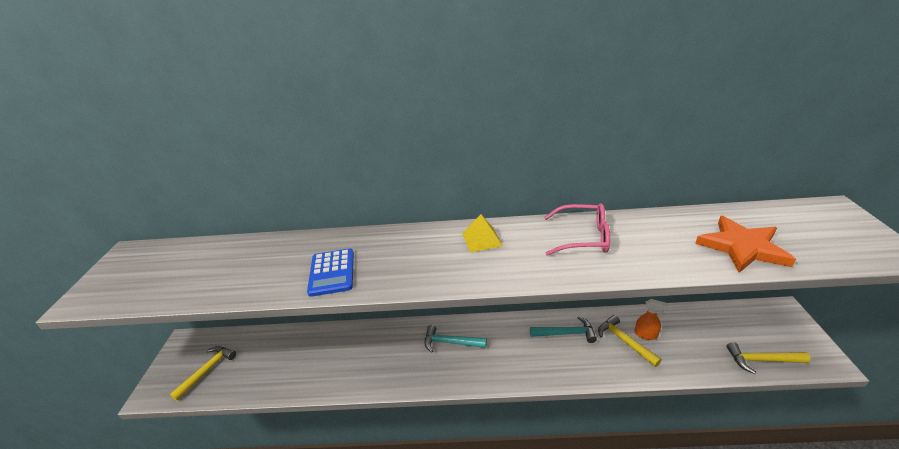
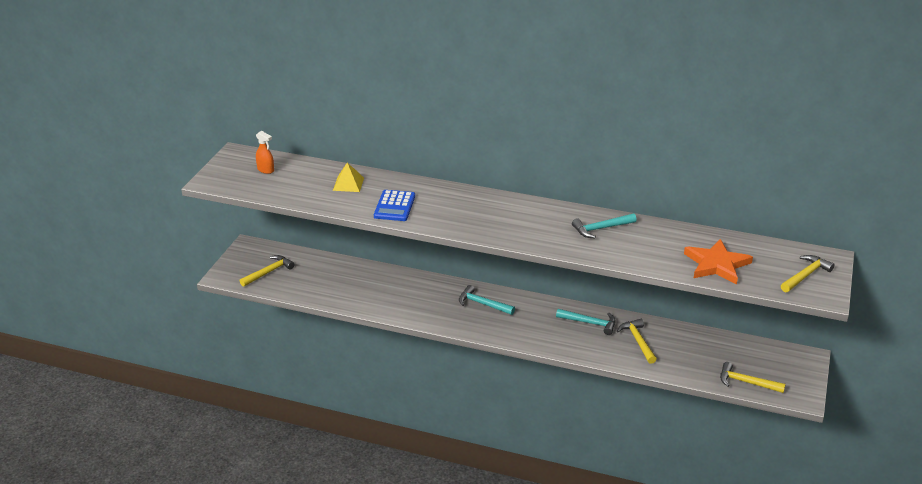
camera: 15 degrees right, 0 degrees up
yellow pyramid [462,214,503,253] -> yellow pyramid moved to [333,163,364,192]
pink glasses [544,203,610,256] -> turquoise hammer [572,213,637,238]
orange spray bottle [635,299,668,340] -> orange spray bottle moved to [256,131,274,174]
none -> yellow hammer [781,255,834,292]

